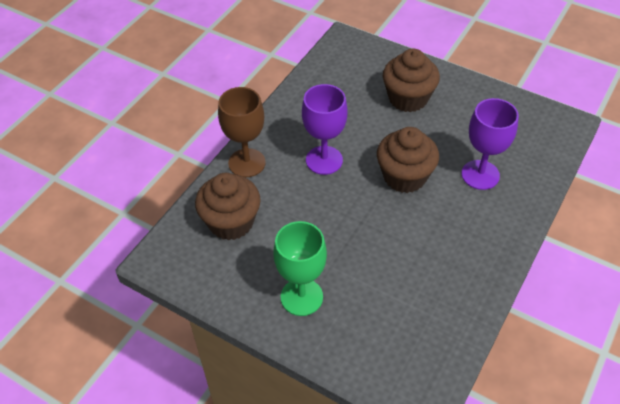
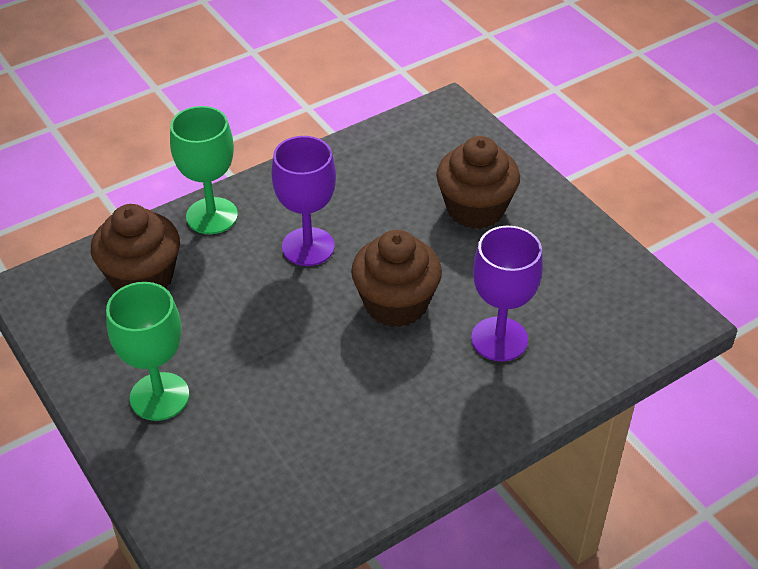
camera: 25 degrees right, 5 degrees down
brown goblet [218,87,266,177] -> green goblet [170,106,238,234]

